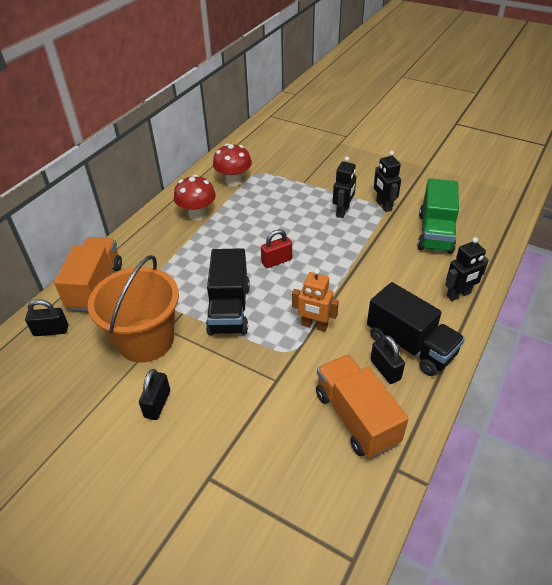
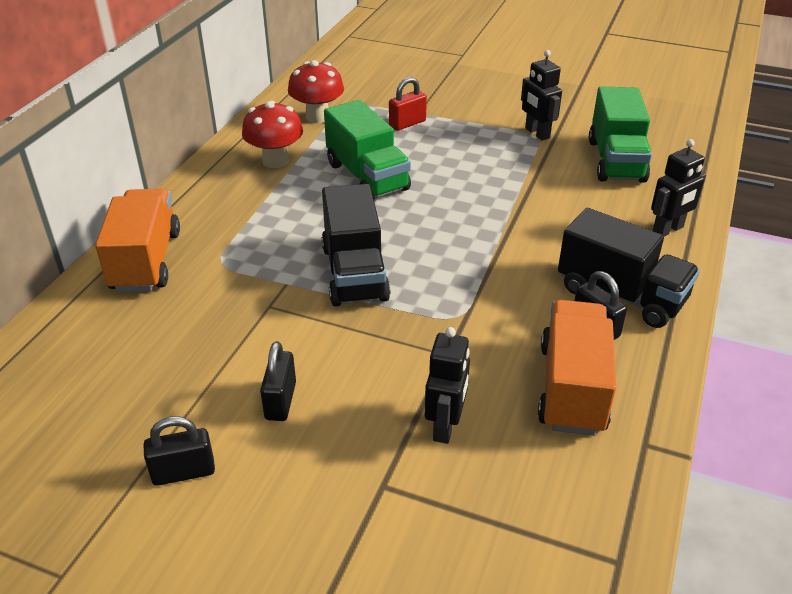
camera: 10 degrees left, 5 degrees down
black padlock [25,299,68,336] -> black padlock moved to [144,416,215,486]
orange bucket [88,255,179,363] -> none
red padlock [261,229,292,268] -> red padlock moved to [389,77,427,131]
orange robot [292,269,339,332] -> none
orange truck [316,354,409,458] -> orange truck turned 45 degrees clockwise [538,300,616,436]
black robot [333,157,356,218] -> black robot moved to [425,327,470,444]
none -> green truck [324,100,411,199]

